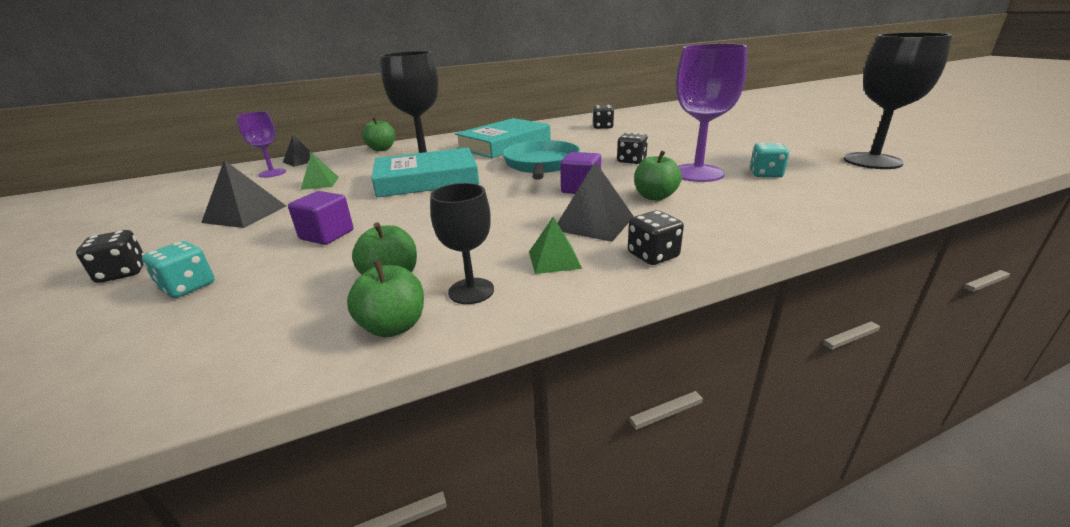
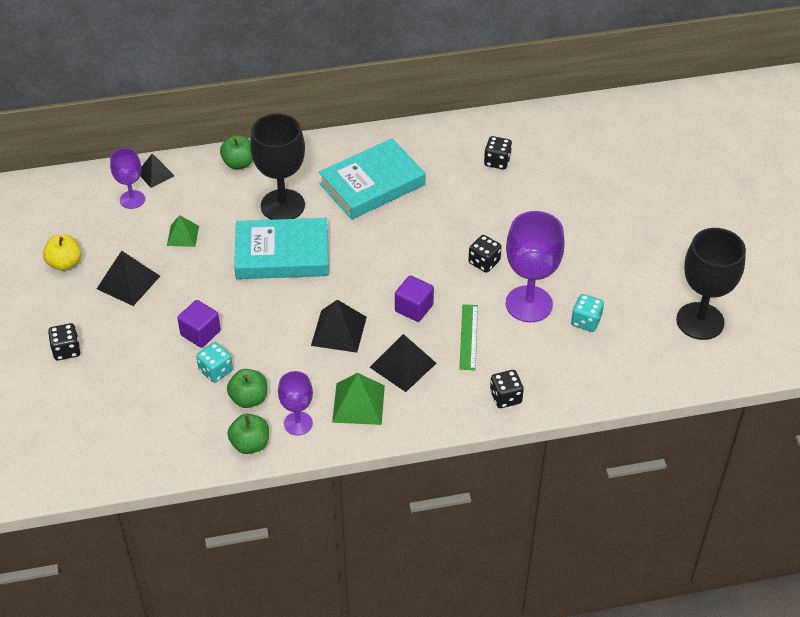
camera: 10 degrees right, 20 degrees up
turquoise dice [142,241,215,298] -> turquoise dice moved to [196,342,233,383]
black goblet [430,183,494,304] -> purple goblet [278,371,313,435]
turquoise pan [503,140,580,180] -> none
green pyramid [529,217,582,274] -> green pyramid [332,373,385,425], size x1.55
black dice [628,210,684,265] -> black dice moved to [490,370,524,408]
green apple [634,150,682,201] -> green ruler [459,304,478,370]
none -> yellow apple [43,235,81,271]
none -> black pyramid [311,300,367,353]

